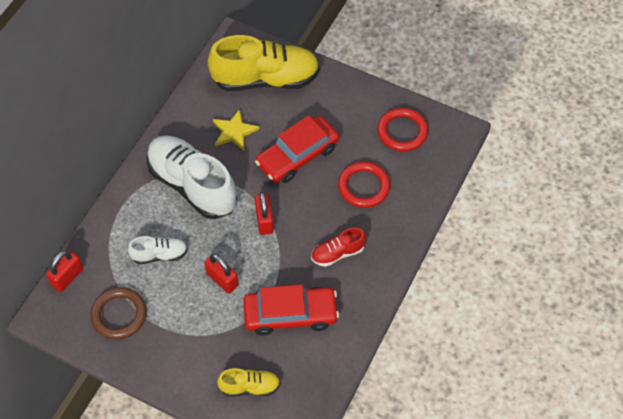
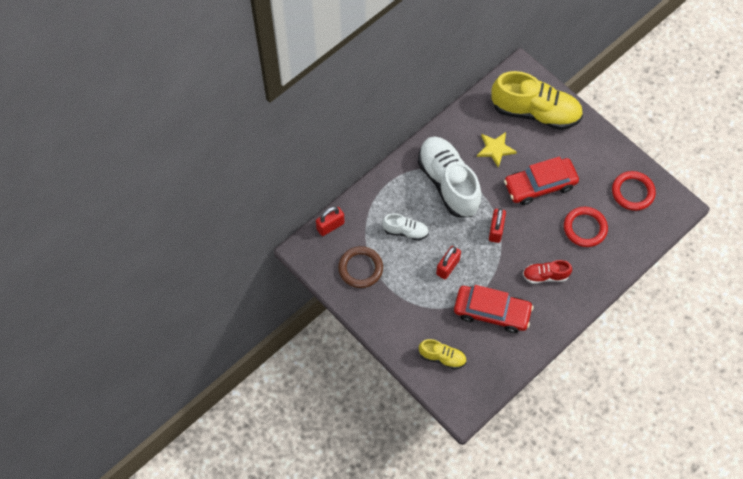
camera: 20 degrees right, 5 degrees up
red padlock [204,254,238,294] -> red padlock turned 60 degrees clockwise [436,246,461,280]

